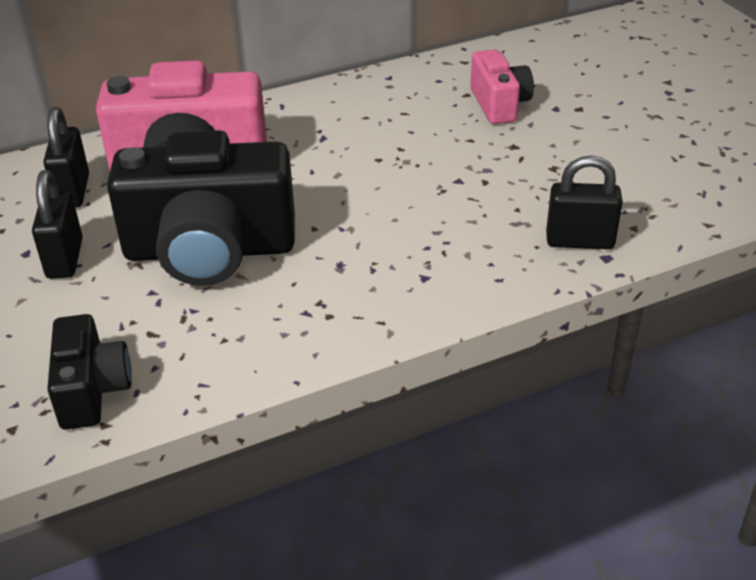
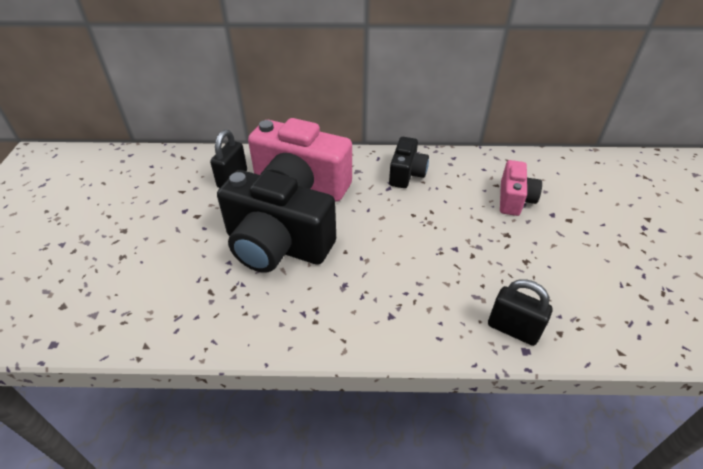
camera: 25 degrees right, 5 degrees up
black padlock [32,170,83,279] -> none
black camera [47,314,132,430] -> black camera moved to [389,137,429,188]

